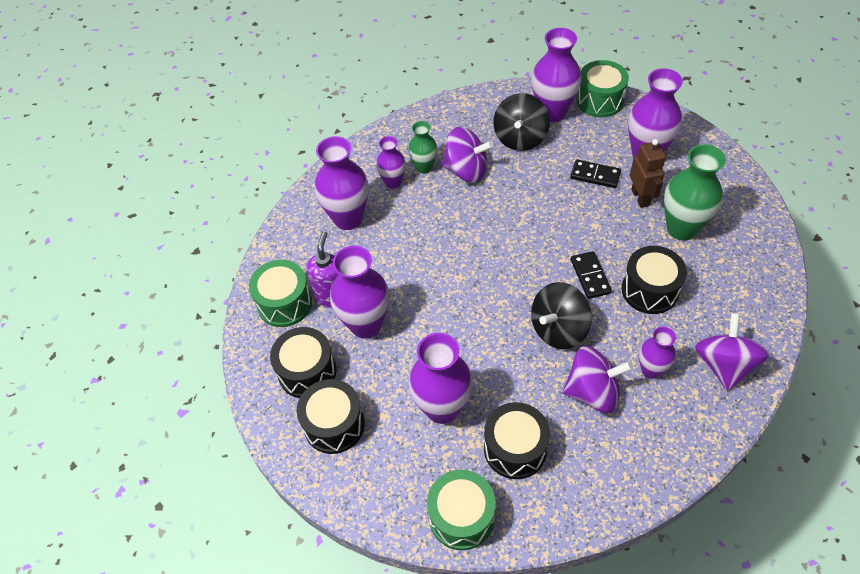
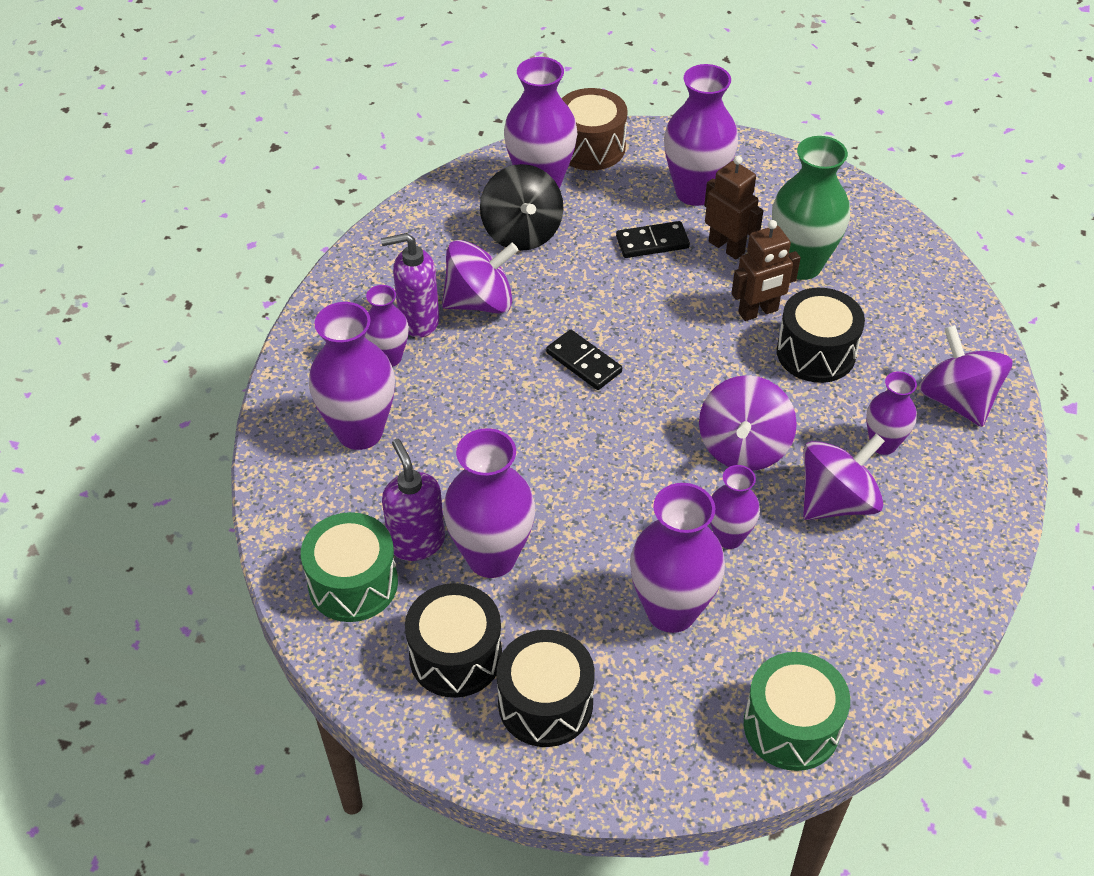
camera: 35 degrees left, 5 degrees down
green vase [408,121,437,174] -> purple soap dispenser [381,233,439,337]
black drum [484,402,550,479] -> none
black spinning top [531,282,592,349] -> purple spinning top [699,375,797,471]
black domino [571,251,612,299] -> black domino moved to [546,330,622,390]
green drum [576,60,629,118] -> brown drum [562,88,628,171]
none -> purple vase [710,465,760,549]
none -> brown robot [731,220,801,321]

